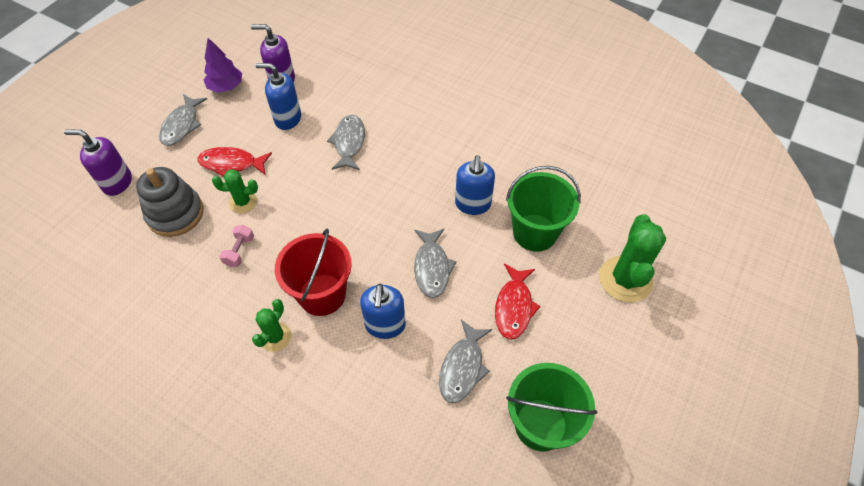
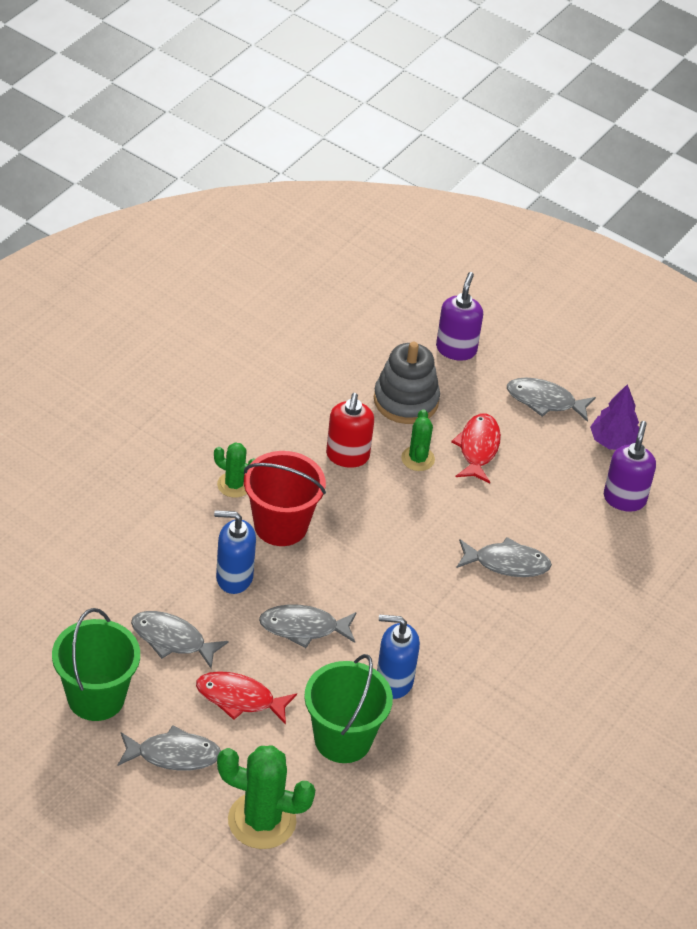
camera: 90 degrees right, 10 degrees down
pink dumbbell [219,225,254,267] -> red soap dispenser [326,393,374,468]
blue soap dispenser [255,63,301,130] -> none
none -> grey fish [118,725,221,771]

